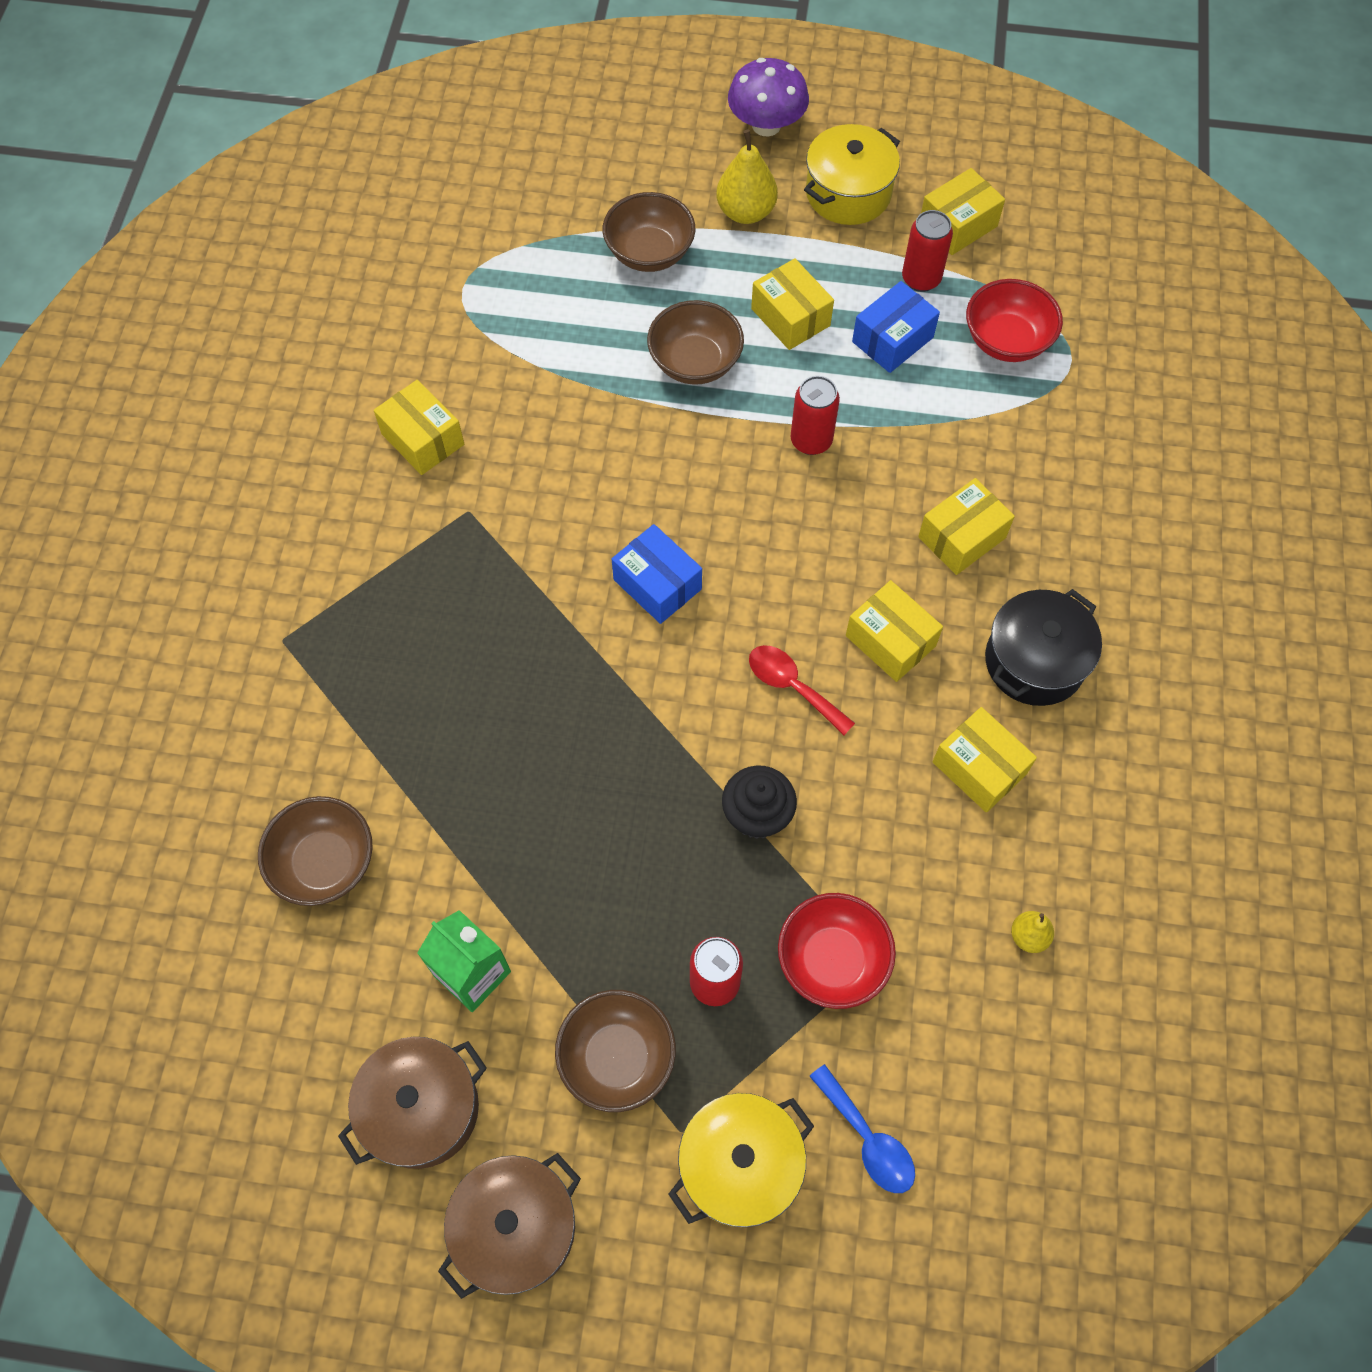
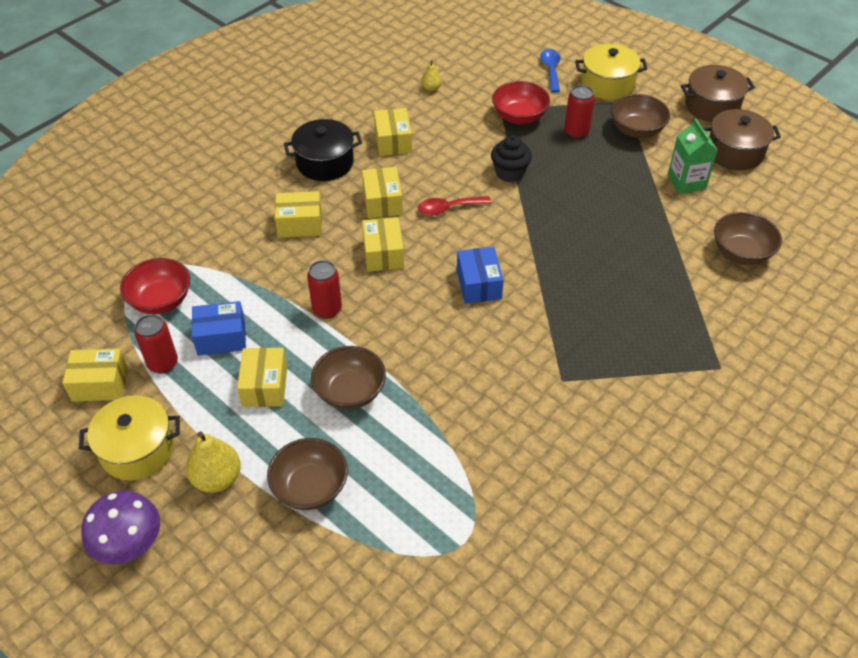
camera: 145 degrees left, 15 degrees down
yellow box [374,380,464,475] -> yellow box moved to [362,217,404,271]
red spoon [749,645,855,735] -> red spoon turned 90 degrees clockwise [418,196,491,215]

